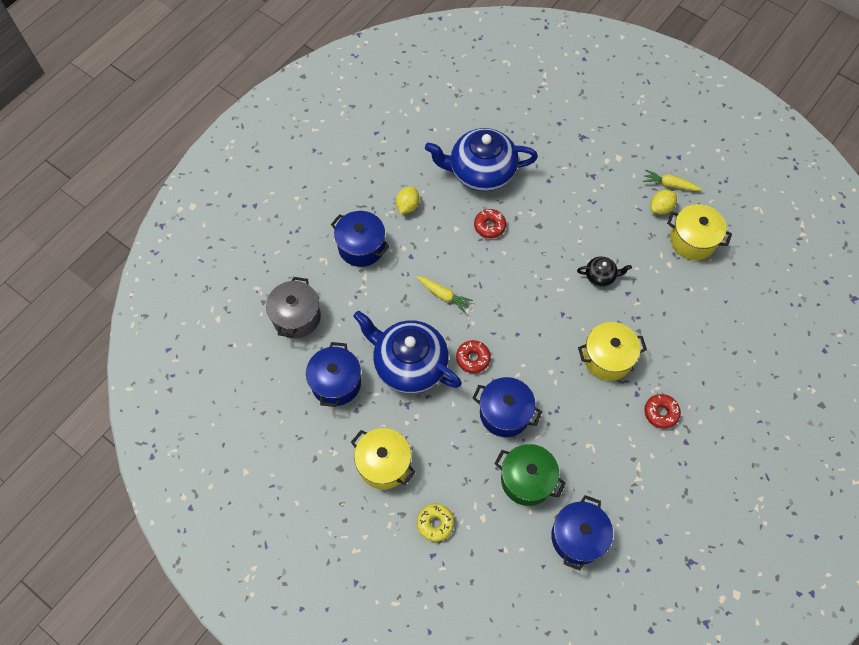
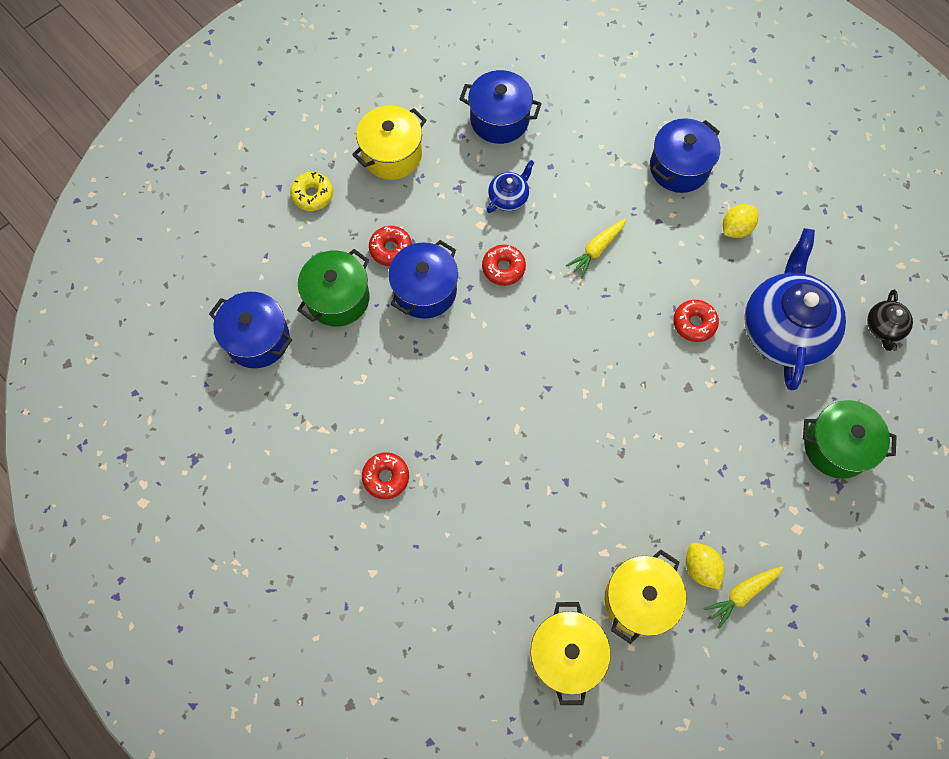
camera: 100 degrees right, 5 degrees up
grey pot [266,277,321,338] -> none
blue teapot [353,310,462,393] -> blue teapot [487,160,535,213], size x0.45
yellow lemon [396,187,420,214] -> yellow lemon turned 75 degrees counterclockwise [723,204,758,238]
black teapot [577,256,632,287] -> black teapot moved to [867,289,913,351]
yellow pot [578,322,647,381] -> yellow pot moved to [530,602,611,705]
yellow carrot [643,170,702,191] -> yellow carrot turned 150 degrees counterclockwise [704,566,783,629]
none -> red donut [369,226,412,266]
none -> green pot [803,400,897,479]

